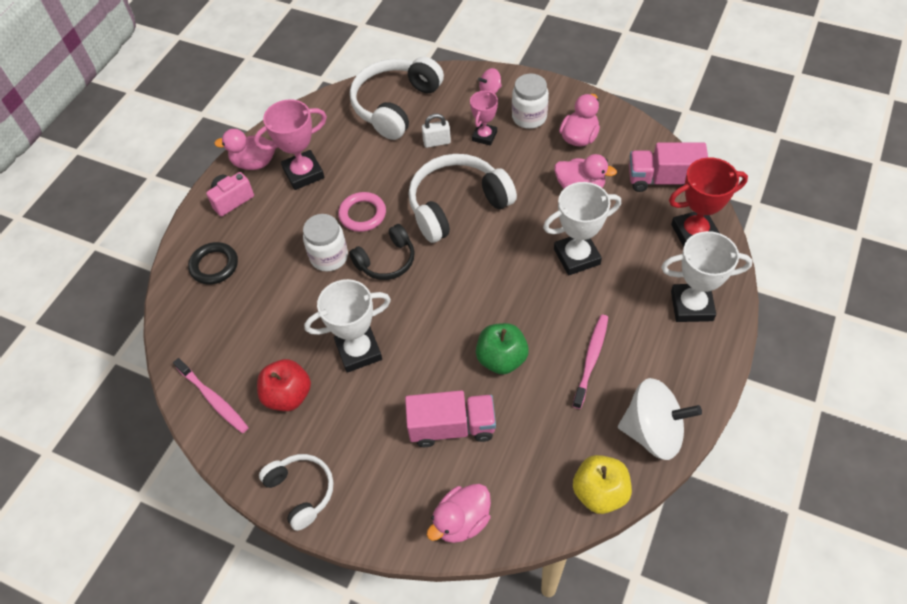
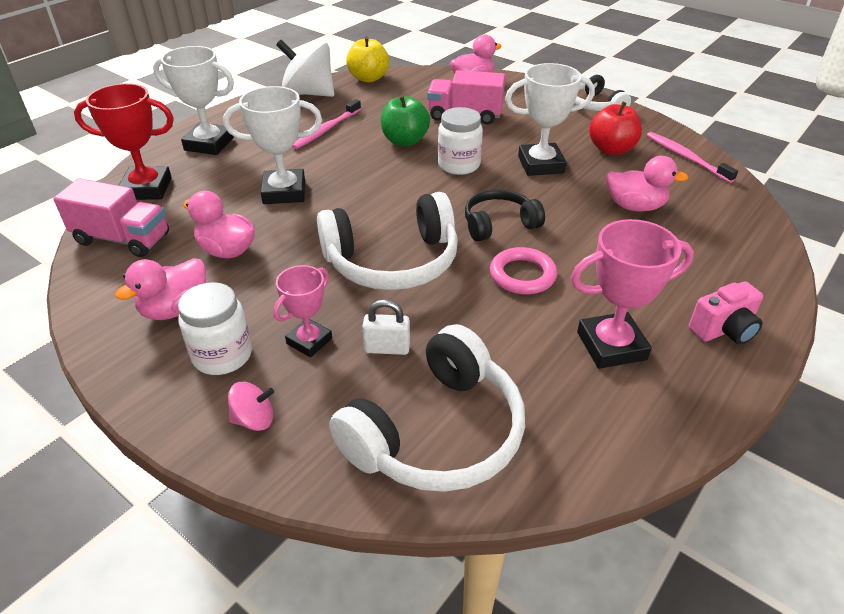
camera: 170 degrees left, 15 degrees down
black ring [188,242,238,285] -> none
pink duck [214,129,275,170] -> pink duck moved to [606,156,689,212]
white jar [303,214,348,272] -> white jar moved to [438,107,483,175]

